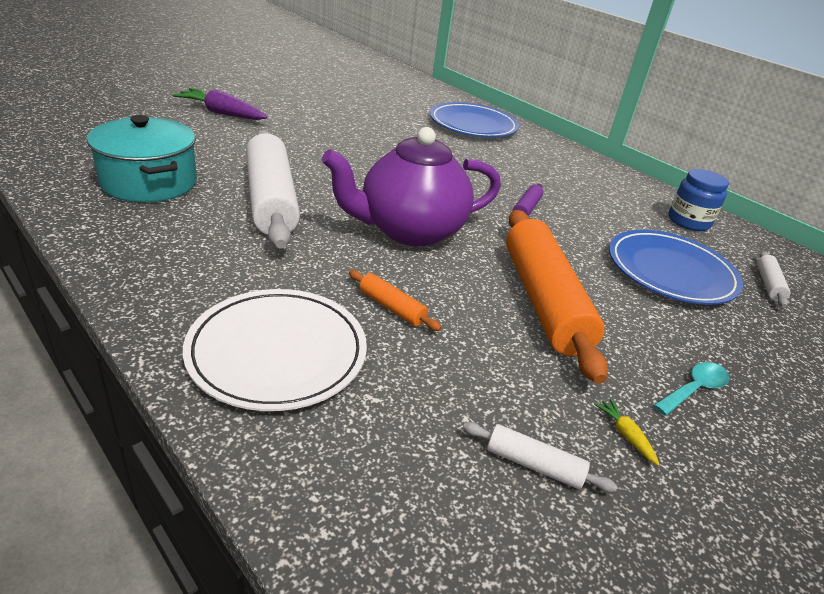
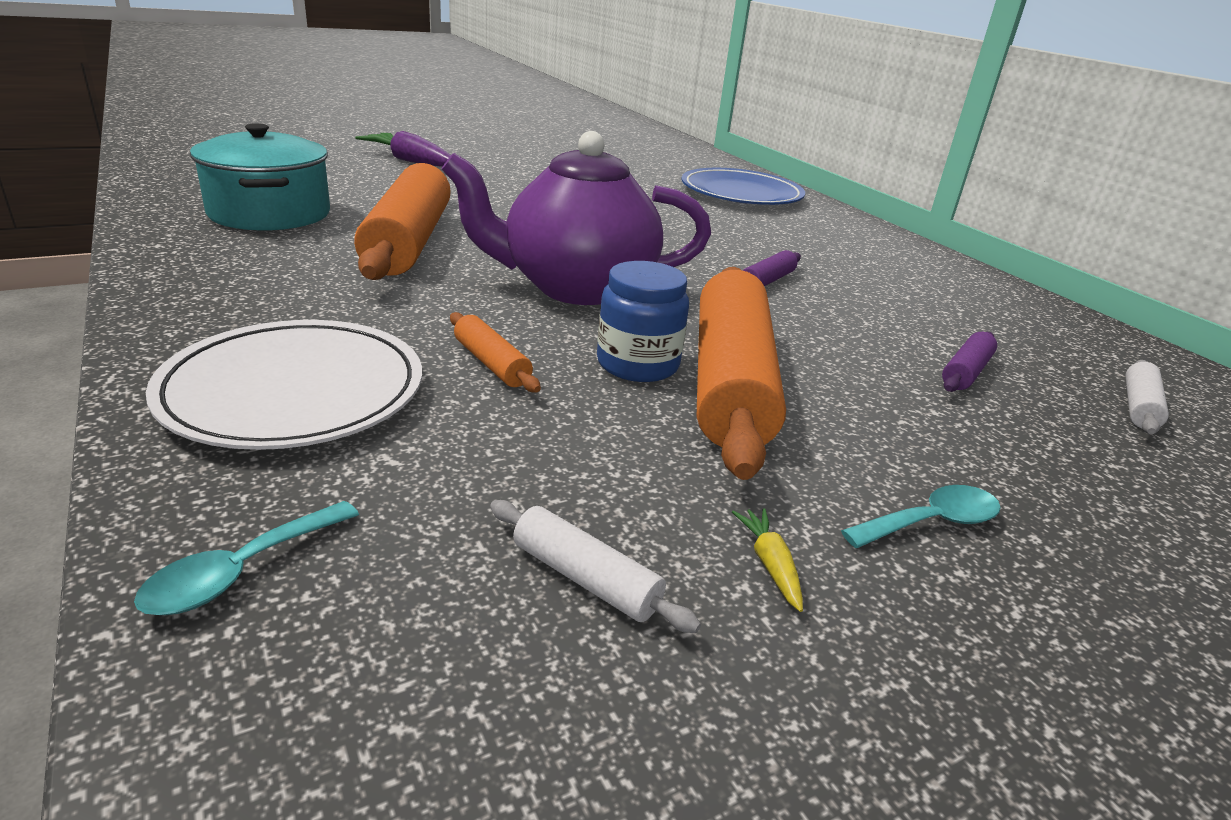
camera: 15 degrees right, 5 degrees down
white rolling pin [246,130,300,249] -> orange rolling pin [354,163,451,280]
blue plate [609,230,743,305] -> purple rolling pin [942,332,997,392]
blue jar [668,169,729,231] -> blue jar moved to [597,261,689,382]
none -> turquoise spoon [134,501,359,615]

